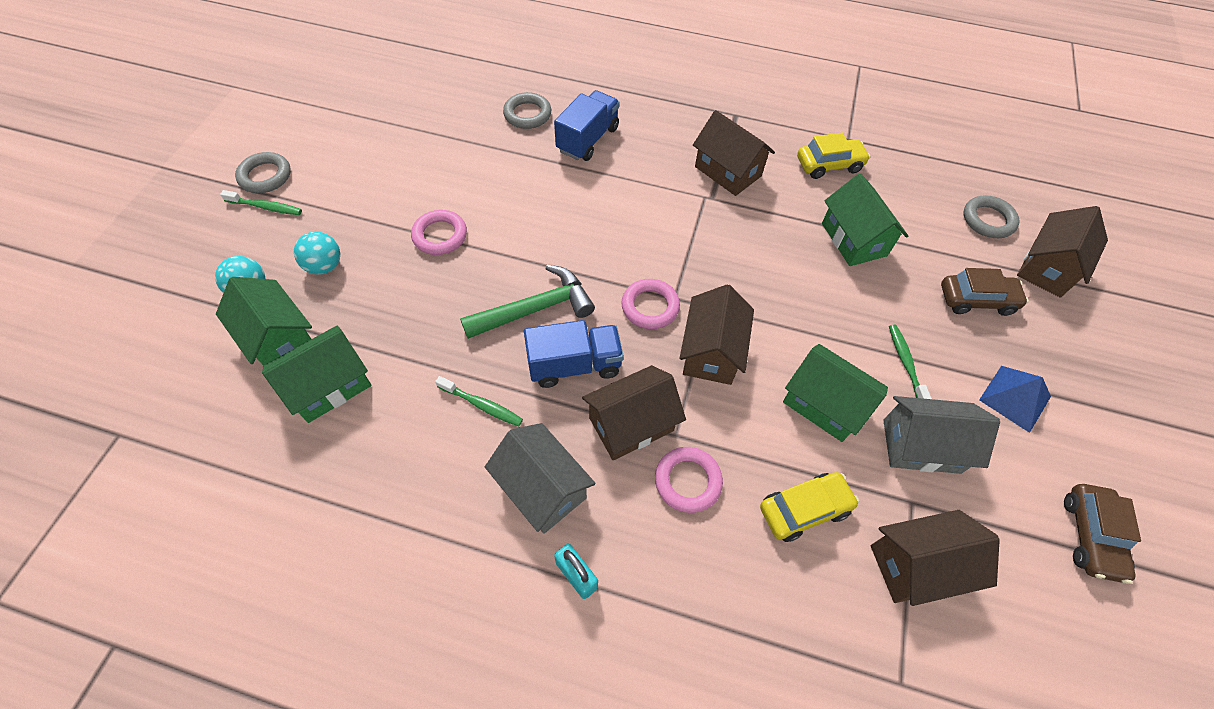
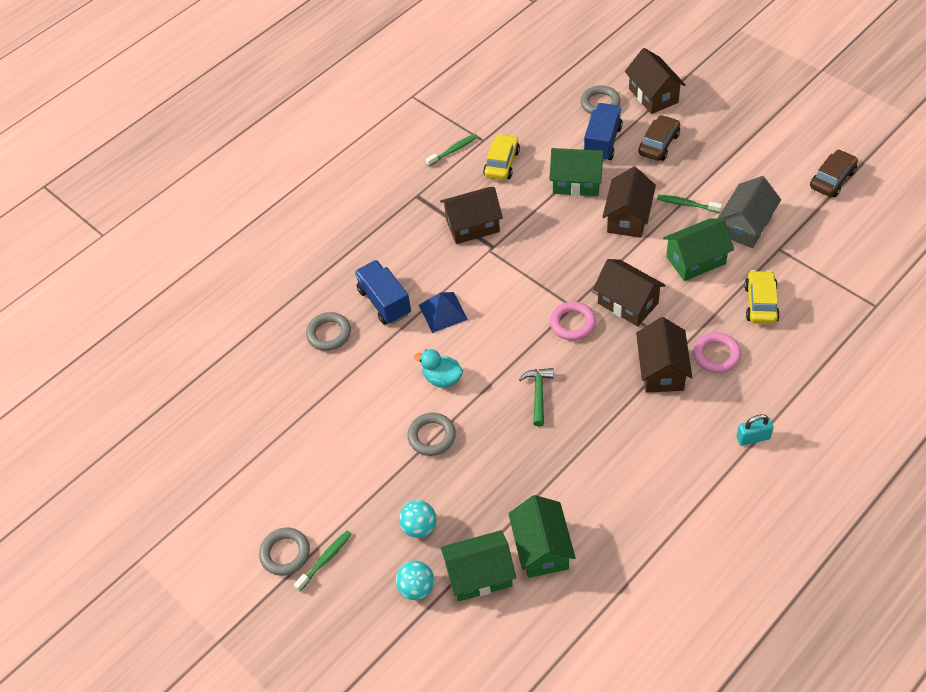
camera: 55 degrees left, 5 degrees down
pink ring [411,210,467,255] -> grey ring [407,413,456,456]
green toothbrush [435,376,523,426] -> green toothbrush moved to [426,134,478,166]
green hammer [460,265,595,339] -> green hammer [519,368,553,426], size x0.63
grey house [485,423,596,534] -> none
blue truck [524,320,624,388] -> blue truck moved to [583,103,623,162]
brown house [871,510,1000,606] -> brown house moved to [602,167,656,238]
blue pyramid [979,366,1051,433] -> blue pyramid moved to [419,292,468,333]
brown car [1064,484,1141,584] -> brown car turned 90 degrees counterclockwise [810,149,858,197]
none -> turquoise duck [414,349,463,388]

